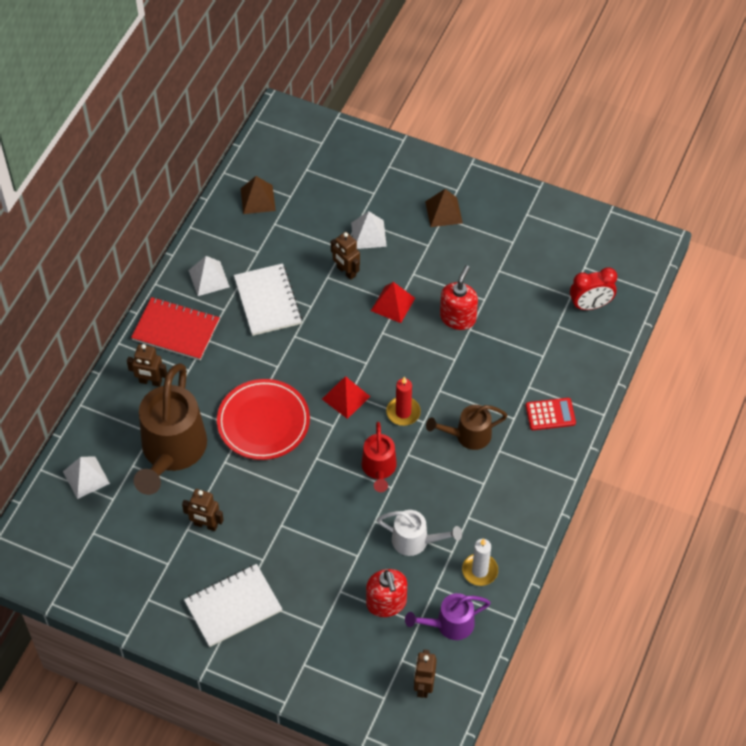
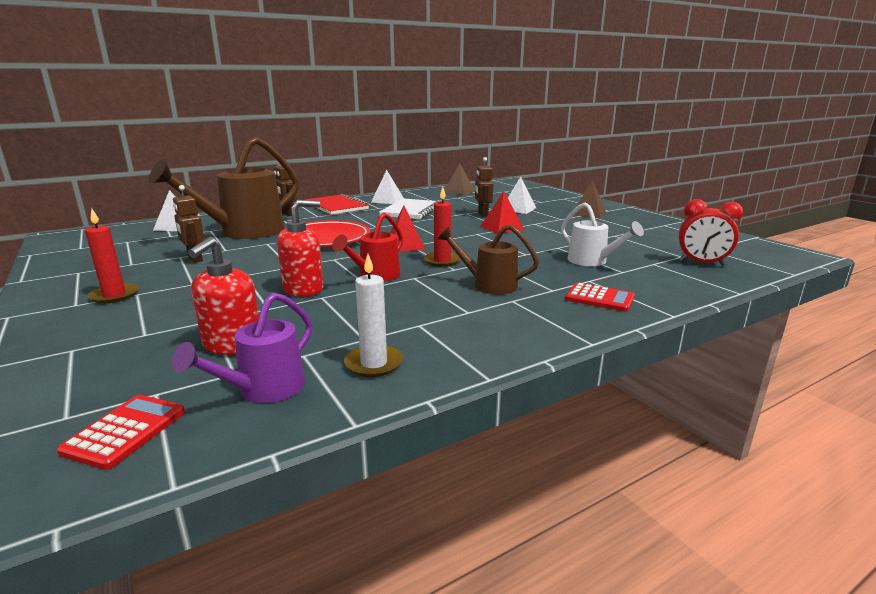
camera: 35 degrees right, 35 degrees down
white notebook [184,564,282,647] -> red candle [85,208,139,304]
white watering can [377,510,462,556] -> white watering can moved to [561,202,644,266]
purple watering can [405,593,491,640] -> purple watering can turned 75 degrees counterclockwise [172,292,313,403]
brown robot [414,649,437,698] -> red calculator [57,395,185,470]
red soap dispenser [440,265,478,330] -> red soap dispenser moved to [277,200,324,297]

